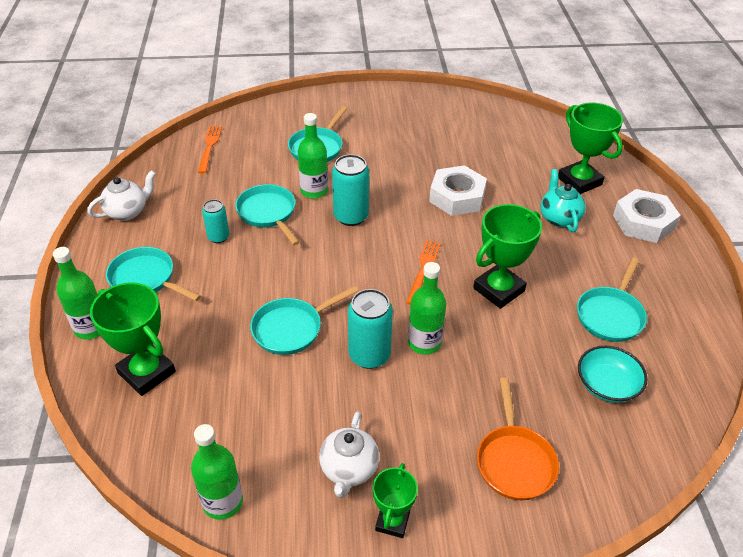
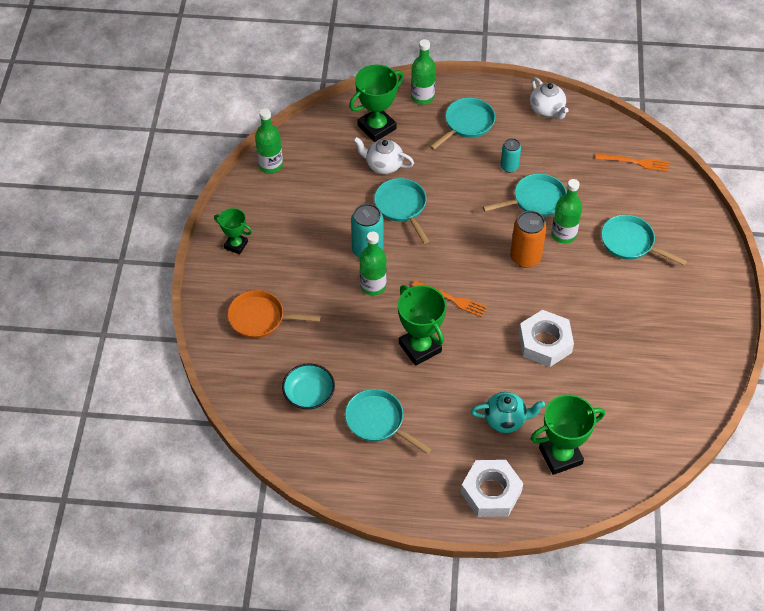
camera: 100 degrees right, 10 degrees up
white teapot [319,411,379,498] -> white teapot moved to [353,137,414,174]
turquoise can [332,154,369,226] -> orange can [510,211,547,268]

